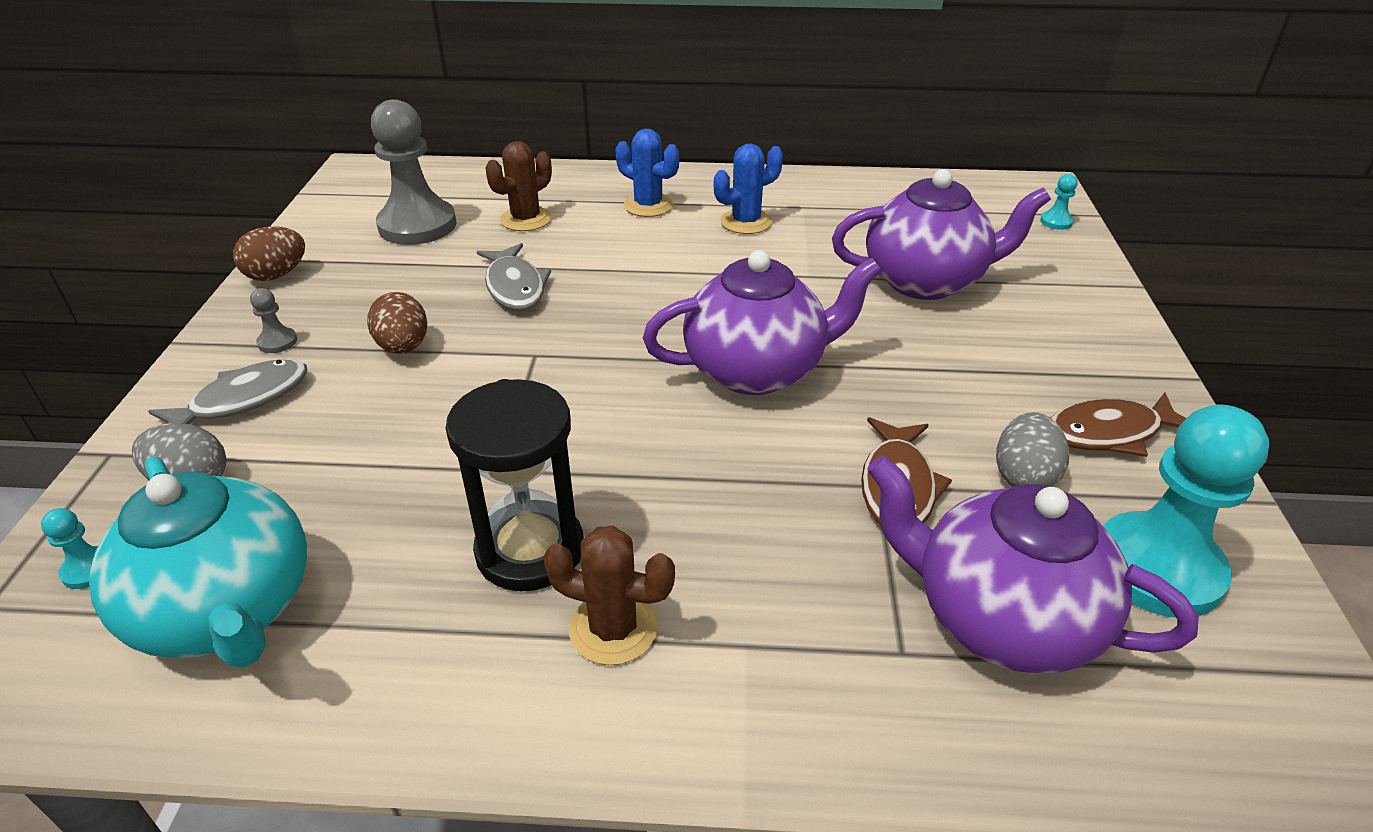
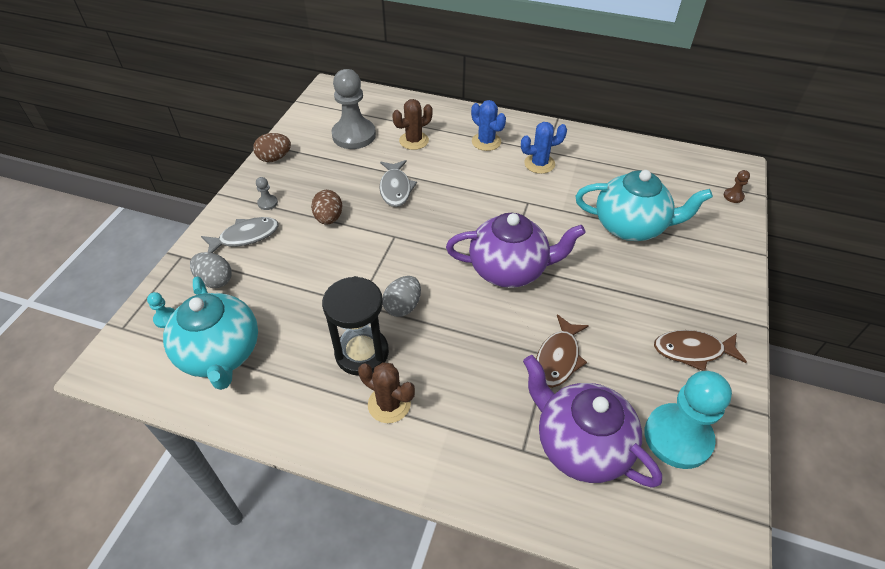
camera: 15 degrees right, 10 degrees up
purple teapot [832,169,1051,300] -> turquoise teapot [576,170,713,241]
grey egg [996,412,1069,487] -> grey egg moved to [383,276,421,317]
turquoise pawn [1040,174,1078,230] -> brown pawn [724,170,750,203]

